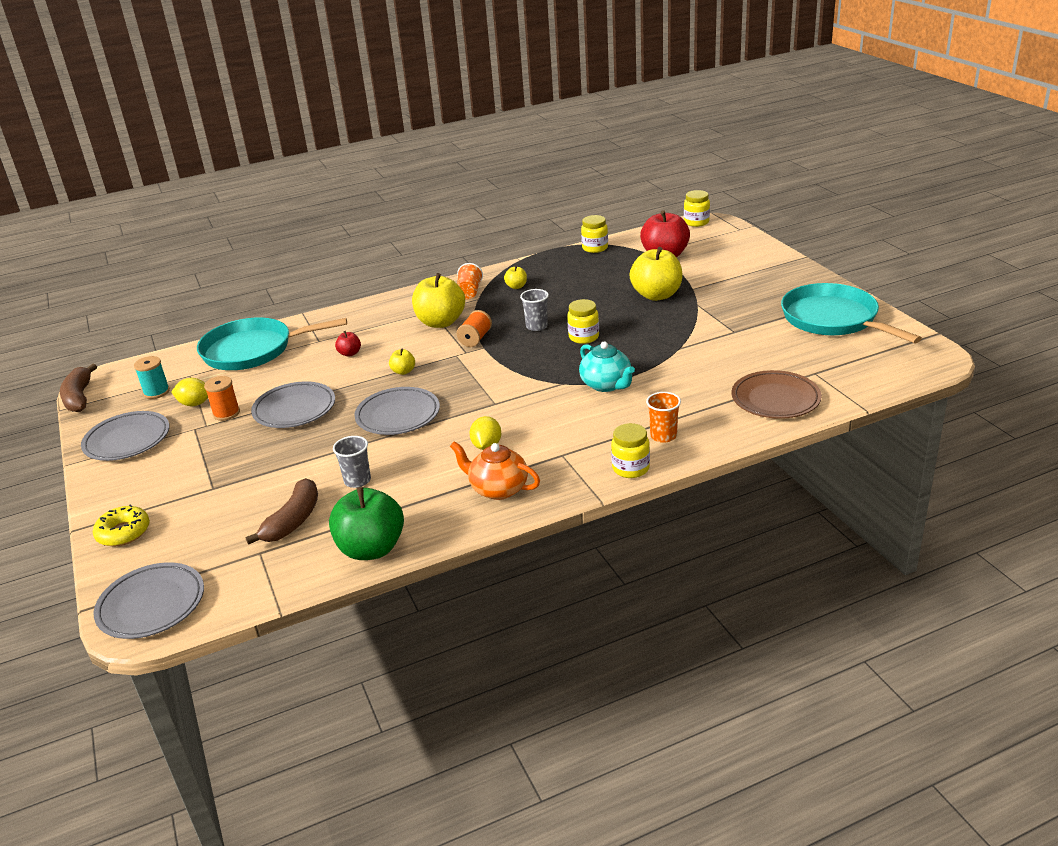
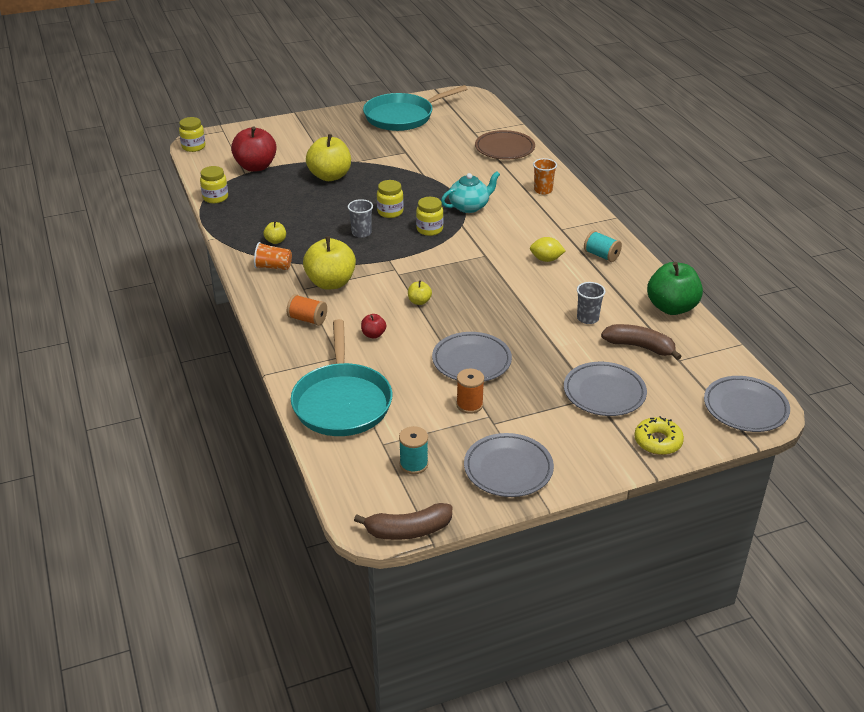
camera: 90 degrees left, 5 degrees up
yellow lemon [171,378,208,406] -> none
grey plate [354,387,440,435] -> grey plate moved to [564,362,647,416]
orange teapot [450,441,540,500] -> turquoise spool [584,231,622,262]
orange spool [457,310,492,347] -> orange spool moved to [287,294,327,326]
yellow jar [611,423,650,478] -> yellow jar moved to [416,197,444,236]

